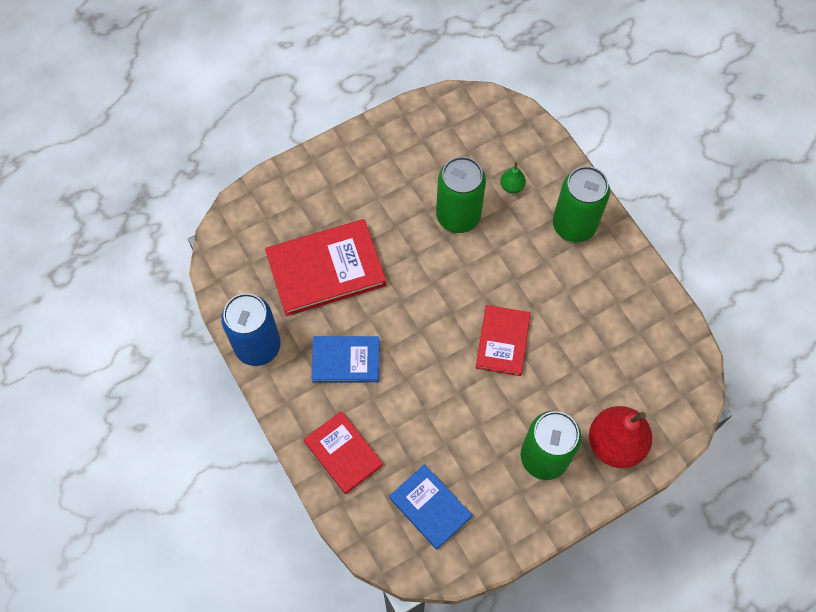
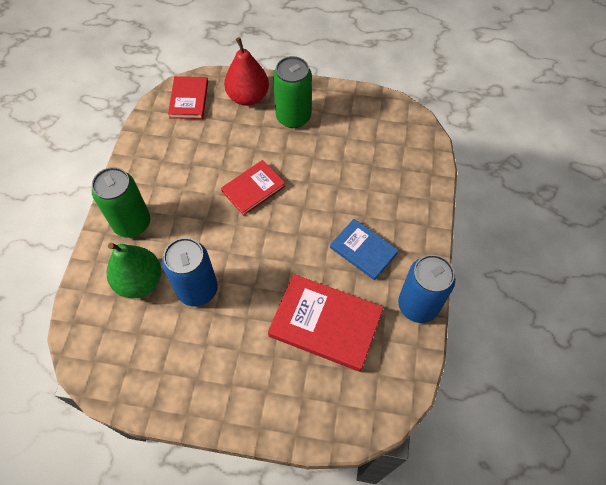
camera: 140 degrees left, 5 degrees down
red book [304,411,383,494] -> red book moved to [168,76,208,119]
blue book [389,464,472,550] -> none
green can [436,157,486,233] -> blue can [162,238,218,307]
green pear [500,162,526,193] -> green pear [107,243,161,298], size x2.20

